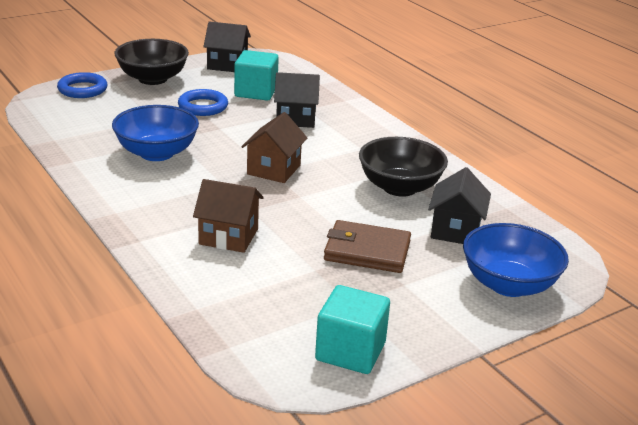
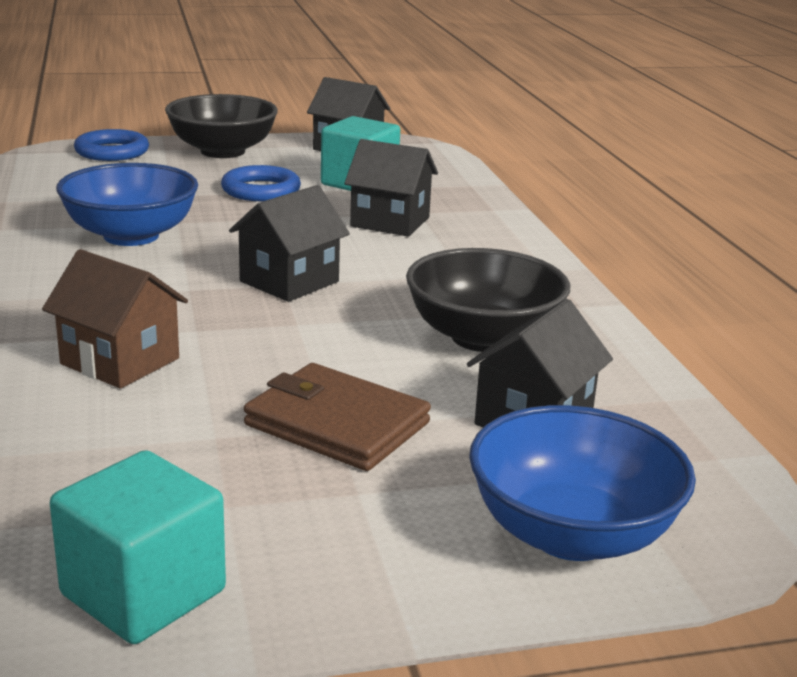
camera: 20 degrees right, 5 degrees down
brown house [241,112,307,183] -> black house [229,185,350,302]

